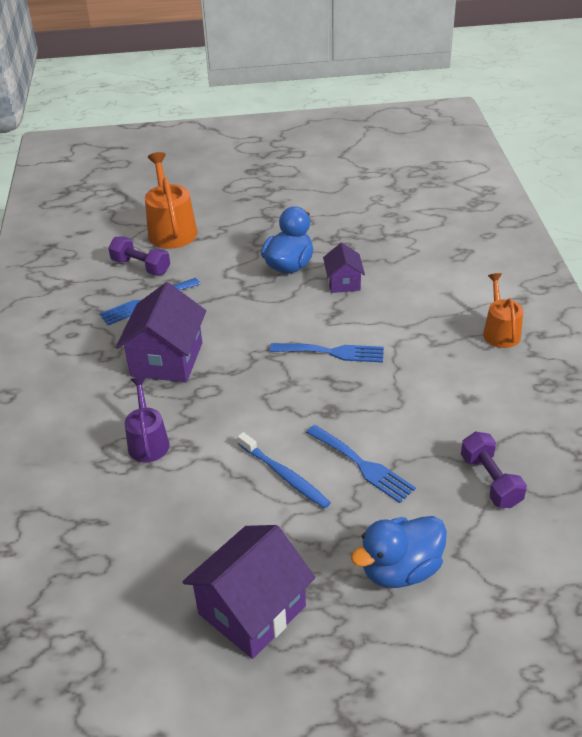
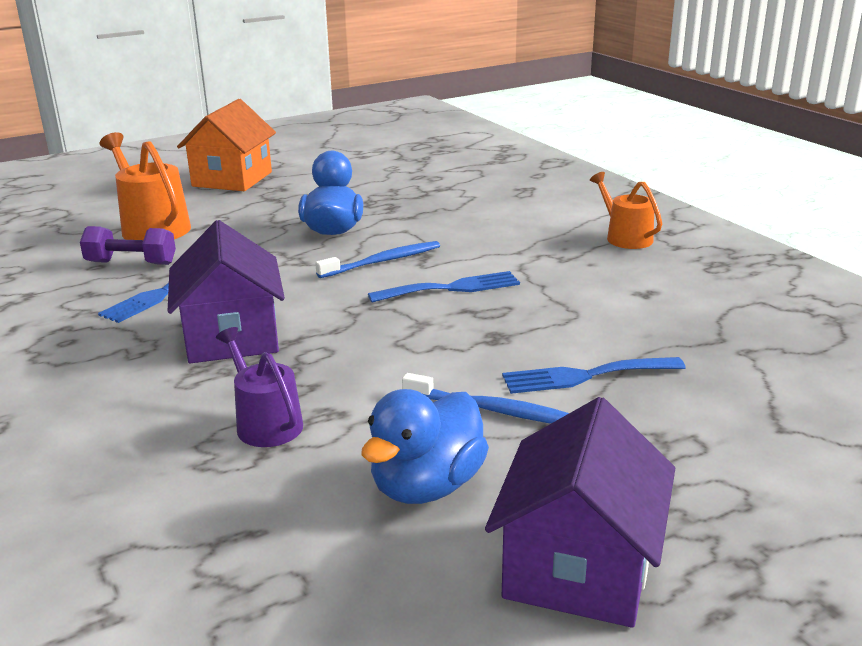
camera: 25 degrees left, 15 degrees down
blue fork [306,425,416,503] -> blue fork turned 150 degrees clockwise [502,357,686,394]
purple house [323,243,365,293] -> none
blue duck [351,516,447,588] -> blue duck moved to [361,389,489,504]
purple dumbbell [461,431,527,508] -> none
none -> orange house [177,99,276,191]
none -> blue toothbrush [315,241,440,278]

